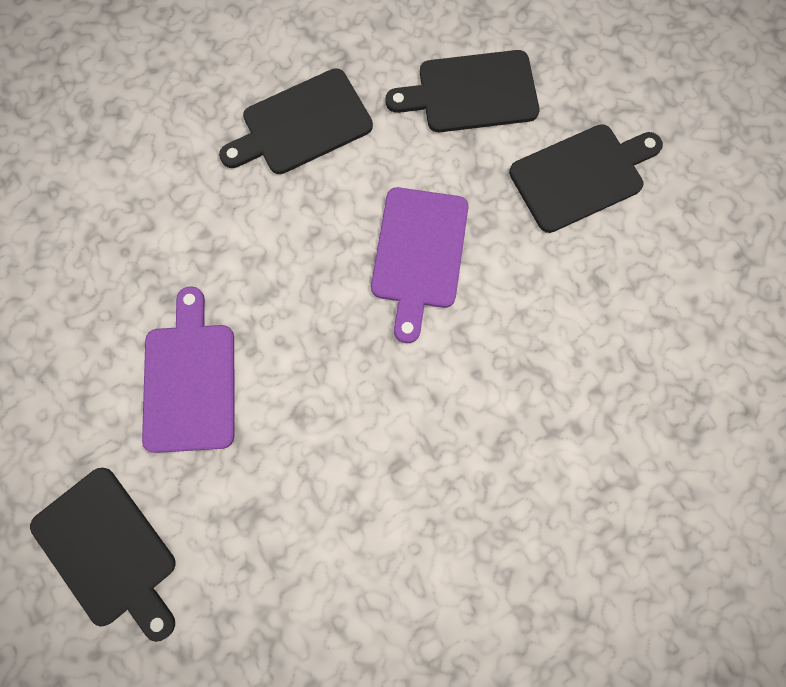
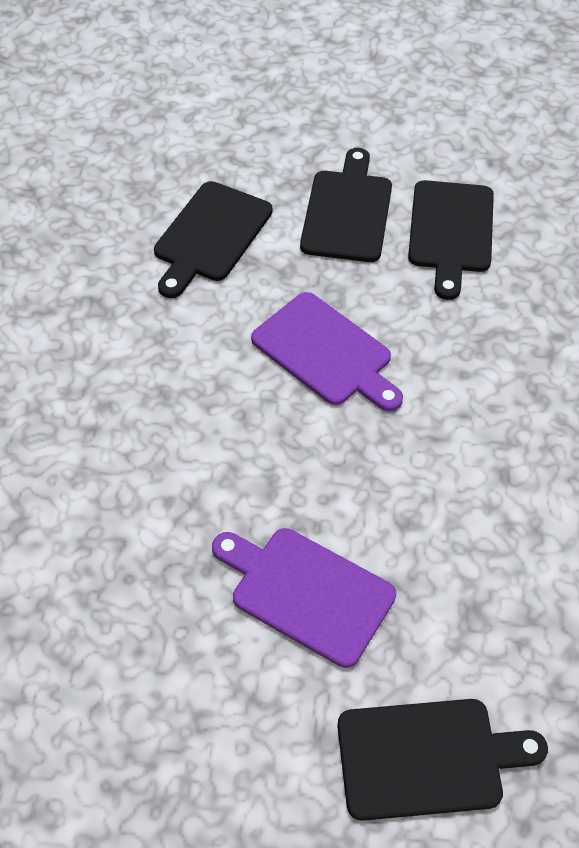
camera: 55 degrees left, 20 degrees down
black cutting board [219,68,373,174] -> black cutting board moved to [408,180,494,300]

